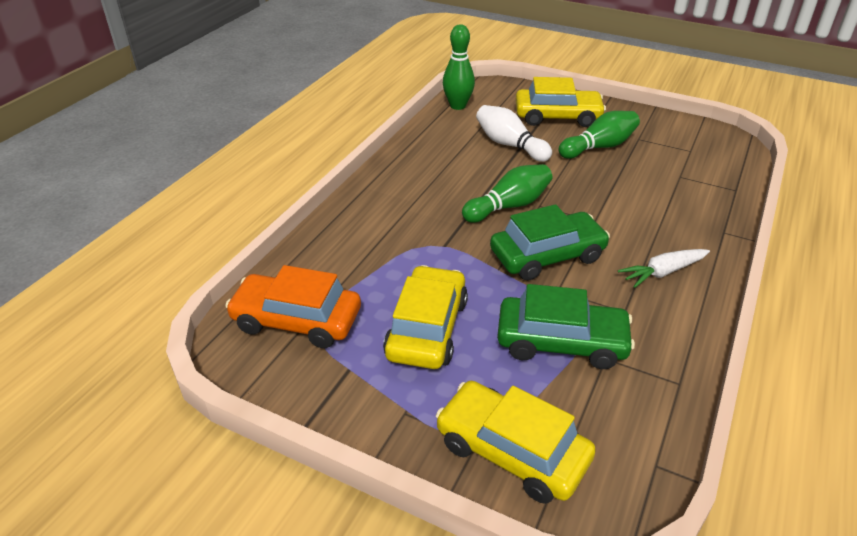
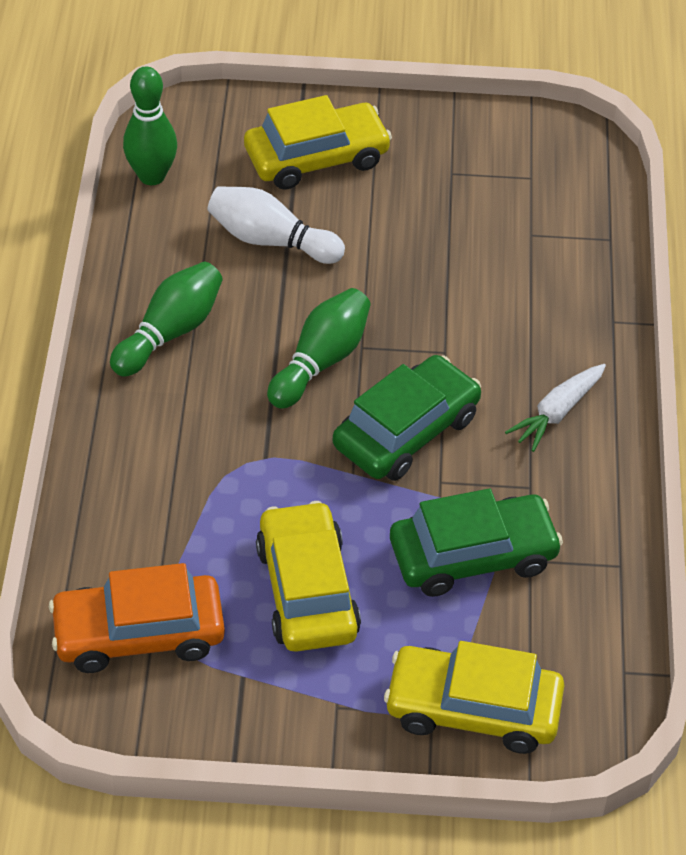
camera: 25 degrees left, 10 degrees up
green bowling pin [558,111,640,159] -> green bowling pin moved to [110,262,223,377]

